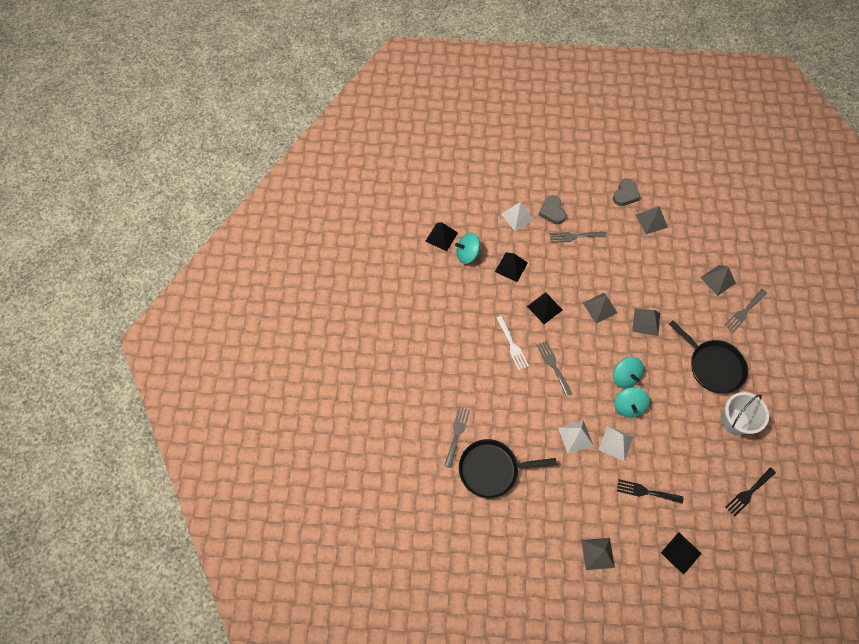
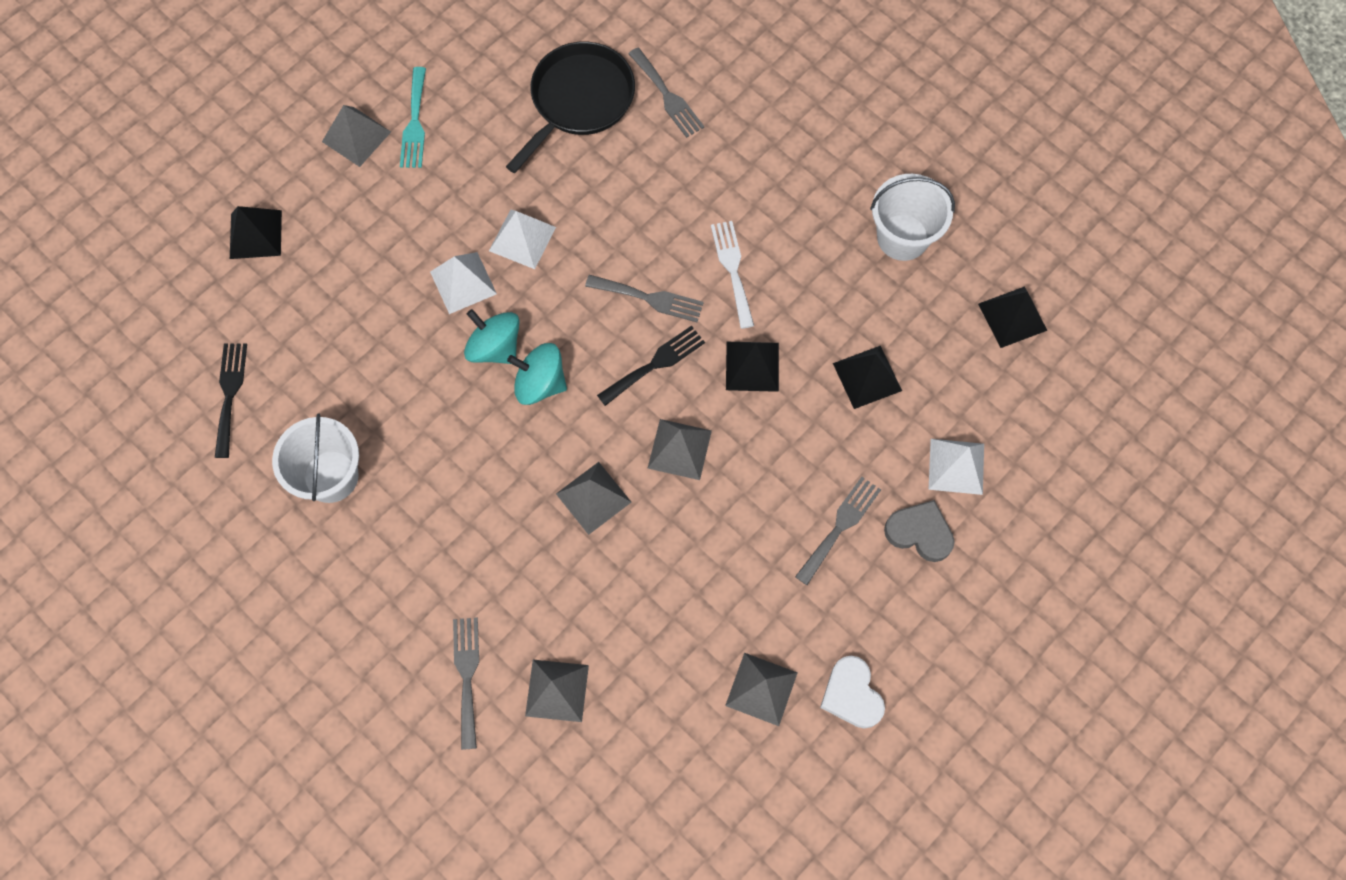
camera: 130 degrees right, 5 degrees up
turquoise spinning top [455,233,481,264] -> none
white fork [496,316,529,371] -> white fork turned 60 degrees clockwise [711,221,754,329]
grey heart [613,178,641,206] -> white heart [820,656,885,729]
black fork [617,479,683,504] -> black fork moved to [597,326,705,406]
black pan [669,320,748,393] -> none
none -> turquoise fork [400,67,426,168]
none -> white bucket [870,174,955,261]

